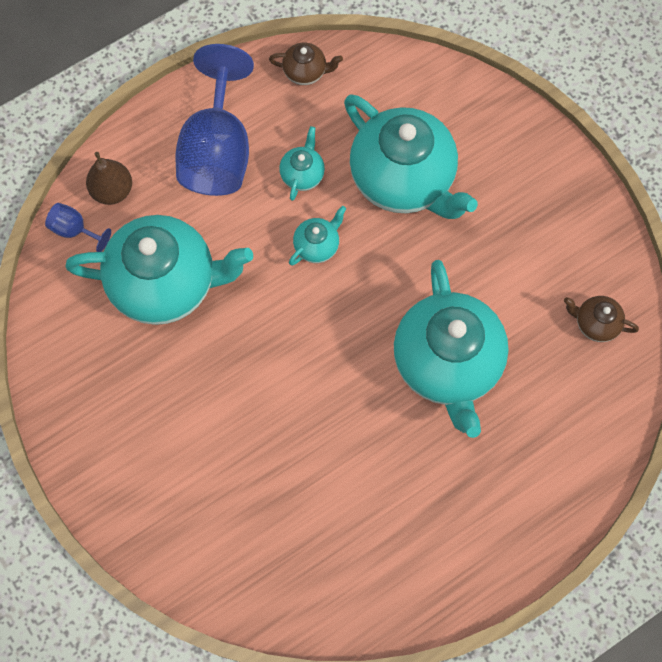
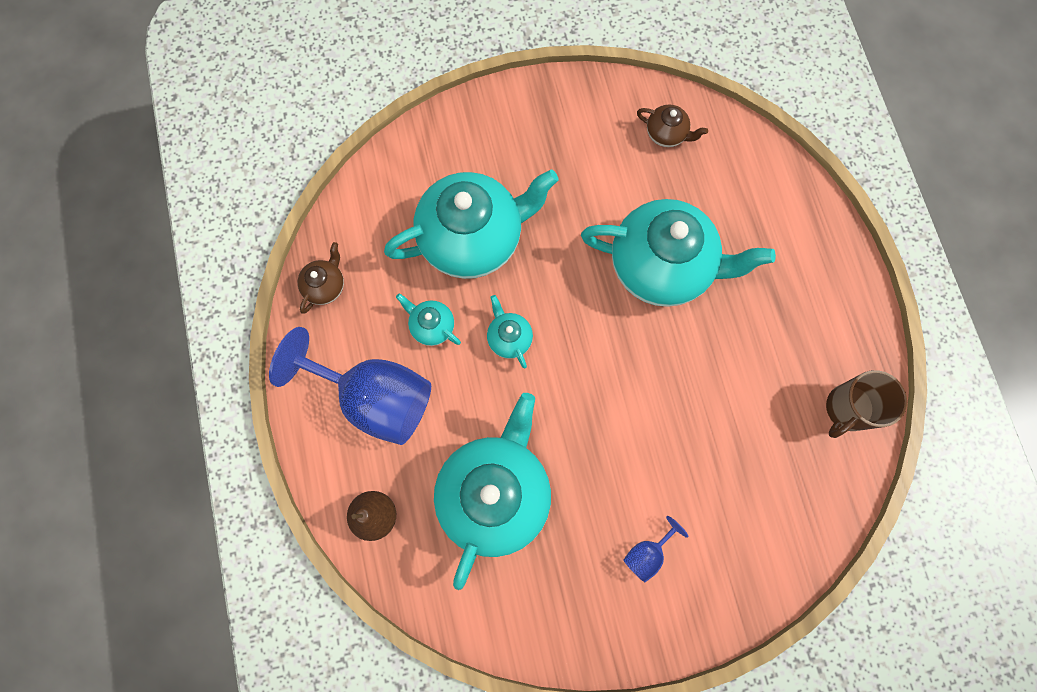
camera: 70 degrees left, 5 degrees up
blue goblet [45,203,111,252] -> blue goblet moved to [623,516,688,582]
brown teapot [564,296,639,342] -> brown teapot turned 105 degrees counterclockwise [637,104,708,147]
none -> brown mug [826,370,907,438]

